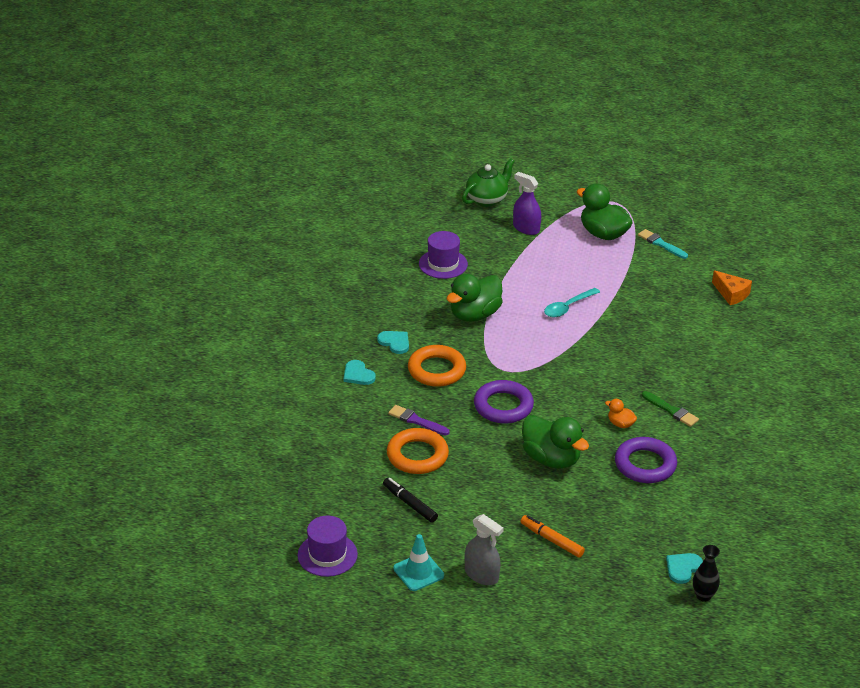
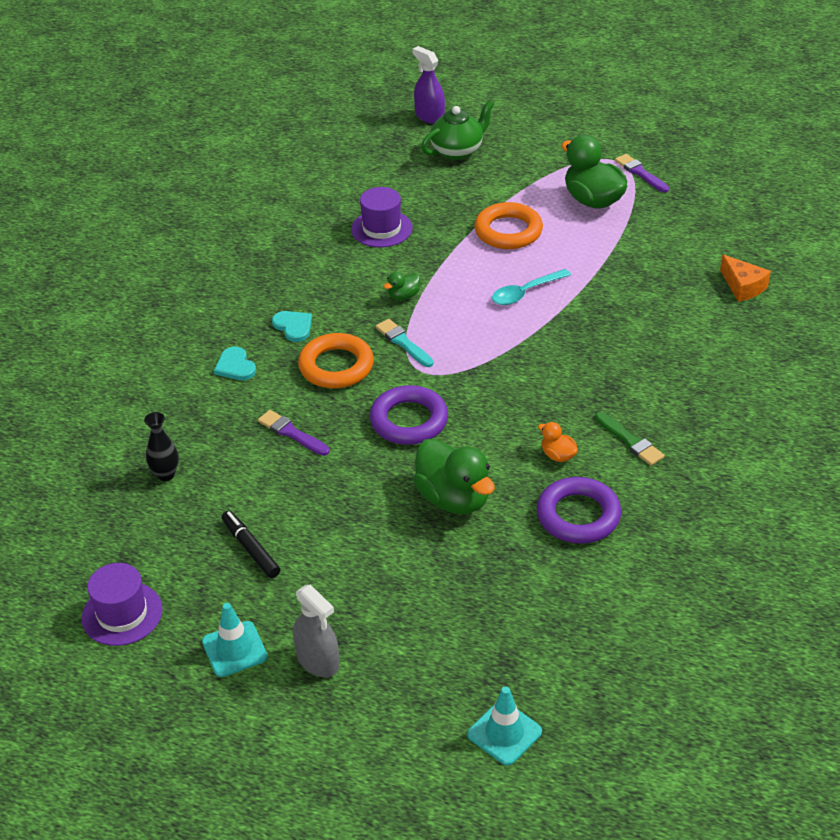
camera: 10 degrees right, 5 degrees up
orange ring [387,428,449,474] -> orange ring moved to [474,202,543,249]
green duck [447,274,503,322] -> green duck [384,272,421,300], size x0.47
purple spray bottle [513,172,541,235] -> purple spray bottle moved to [412,46,445,124]
orange marker [521,515,585,558] -> none
turquoise brush [638,229,688,259] -> turquoise brush moved to [376,319,434,367]
turquoise heart [666,553,703,584] -> none
black vase [693,545,720,602] -> black vase moved to [144,412,179,481]
none -> turquoise traffic cone [467,686,542,766]
none -> purple brush [615,154,669,193]

